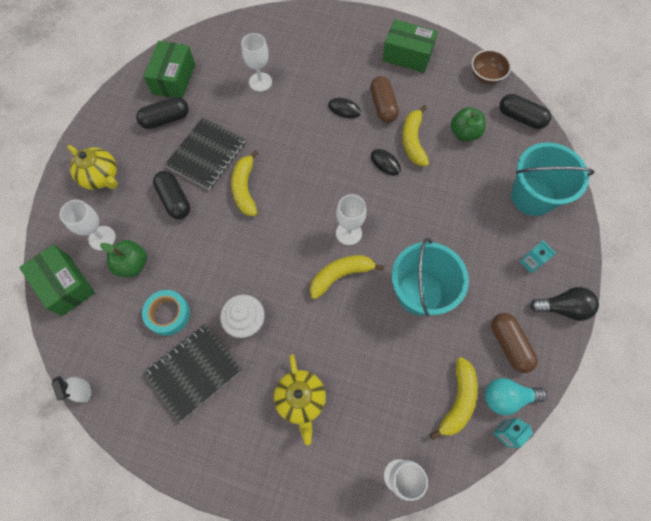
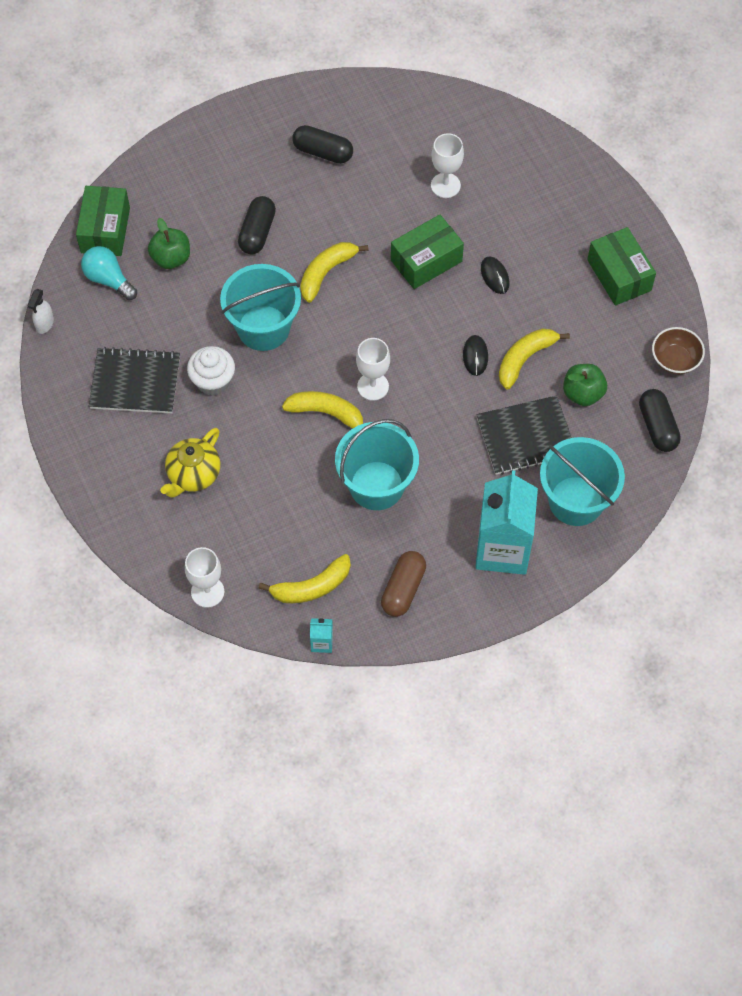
camera: 45 degrees right, 5 degrees down
white goblet [59,200,116,251] -> none
yellow teapot [67,145,118,190] -> none
turquoise tape [142,290,190,336] -> none
green box [143,41,195,99] -> green box moved to [391,215,464,289]
black notebook [165,117,245,190] -> black notebook moved to [476,395,572,475]
brown capsule [370,76,399,123] -> none
turquoise light bulb [485,378,547,415] -> turquoise light bulb moved to [81,246,137,300]
turquoise carton [519,241,556,274] -> turquoise carton [475,470,538,575], size x2.50
black light bulb [530,287,599,321] -> none
none -> turquoise bucket [220,264,301,351]

